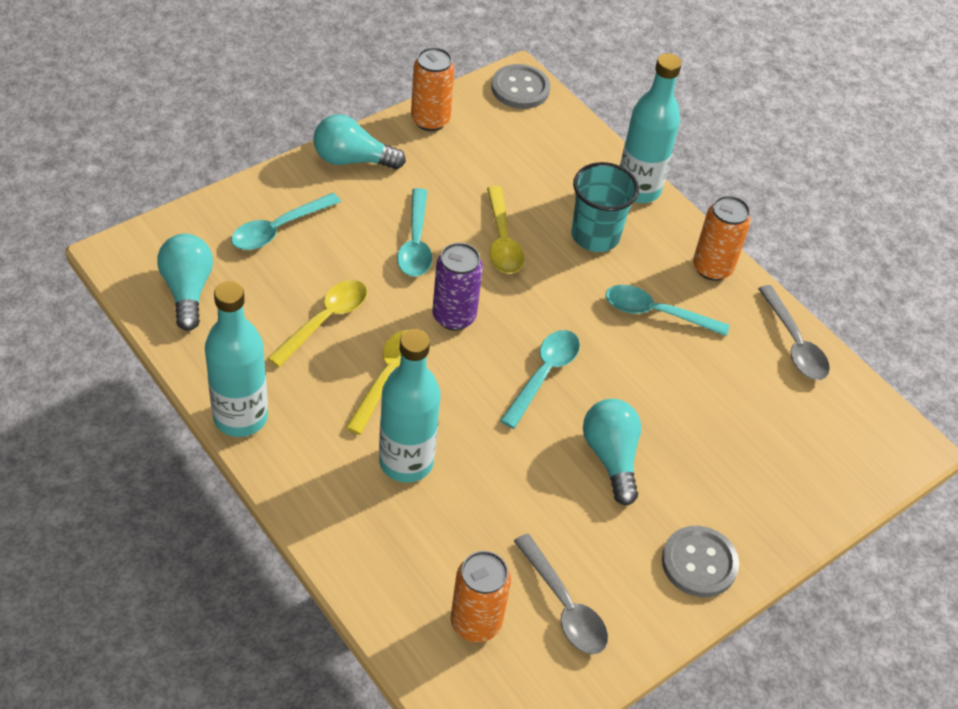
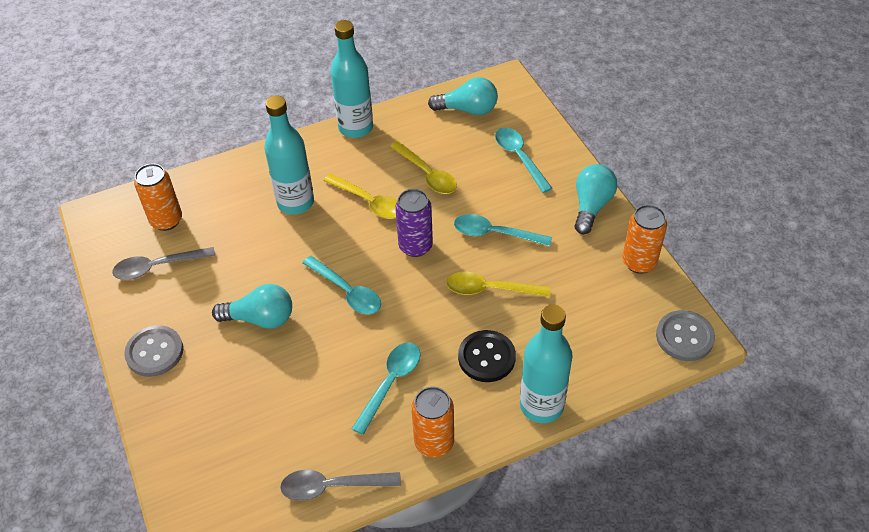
camera: 110 degrees right, 0 degrees up
turquoise cup [571,162,639,252] -> black button [458,330,516,382]

